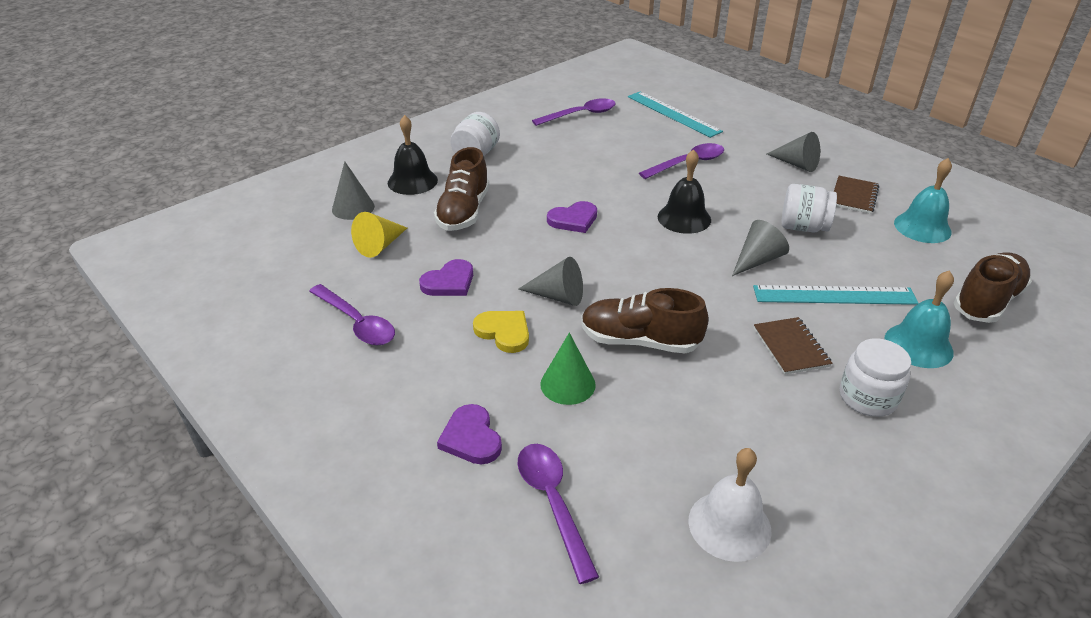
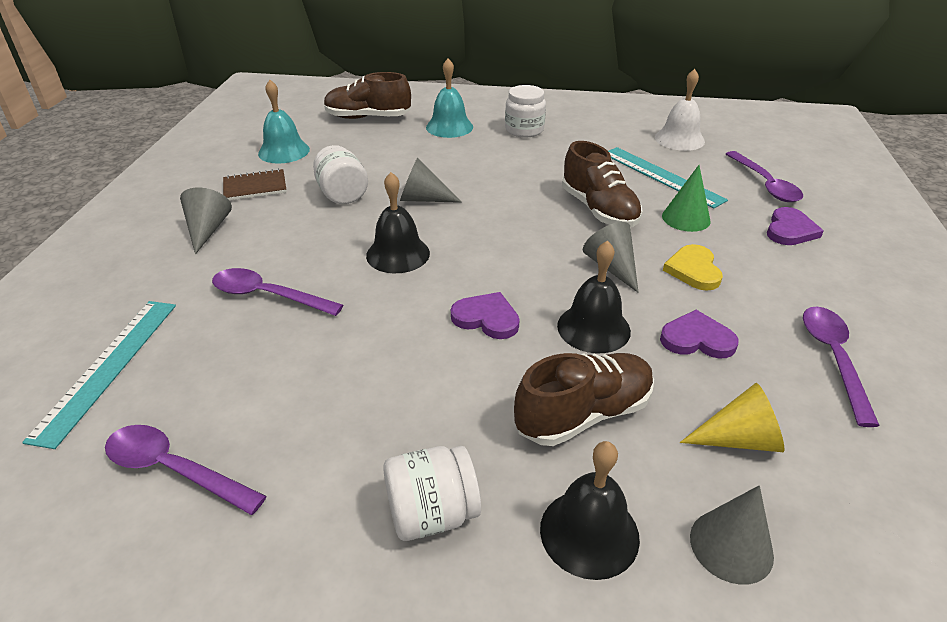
camera: 130 degrees left, 0 degrees up
purple spoon [518,444,599,584] -> purple spoon turned 45 degrees counterclockwise [726,151,803,202]
turquoise ruler [753,285,919,305] -> turquoise ruler moved to [608,147,728,209]
brown notebook [754,317,833,375] -> none
none -> black bell [557,240,631,353]

